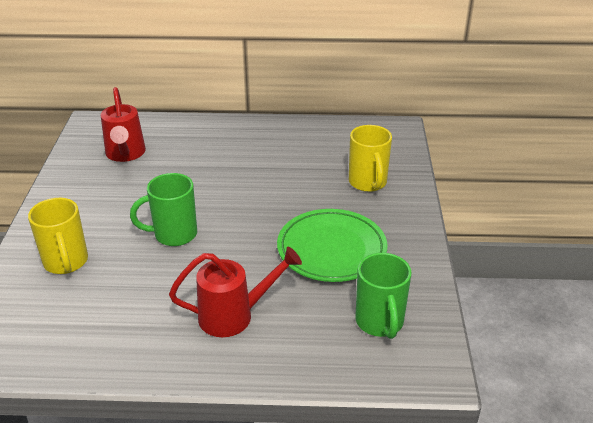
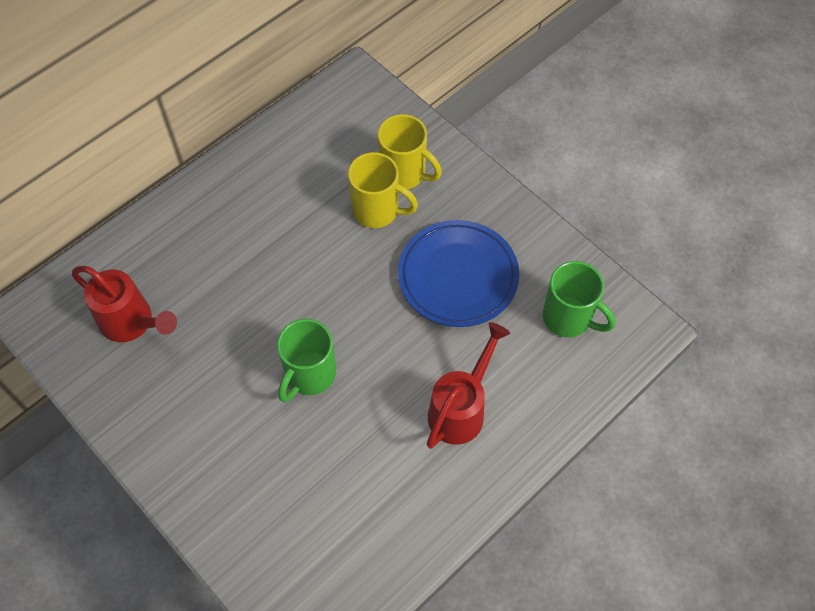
camera: 45 degrees left, 25 degrees up
yellow mug [28,198,88,274] -> yellow mug moved to [348,152,418,228]
green plate [277,209,387,282] -> blue plate [398,220,519,327]

